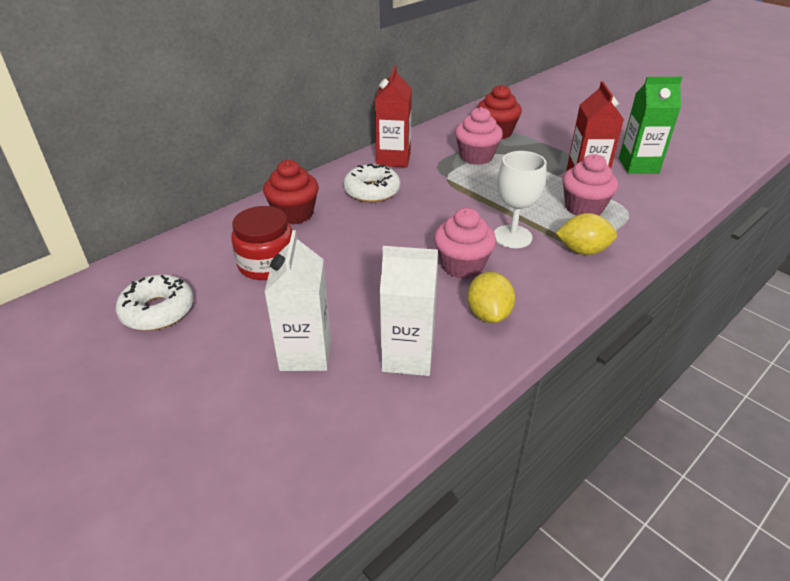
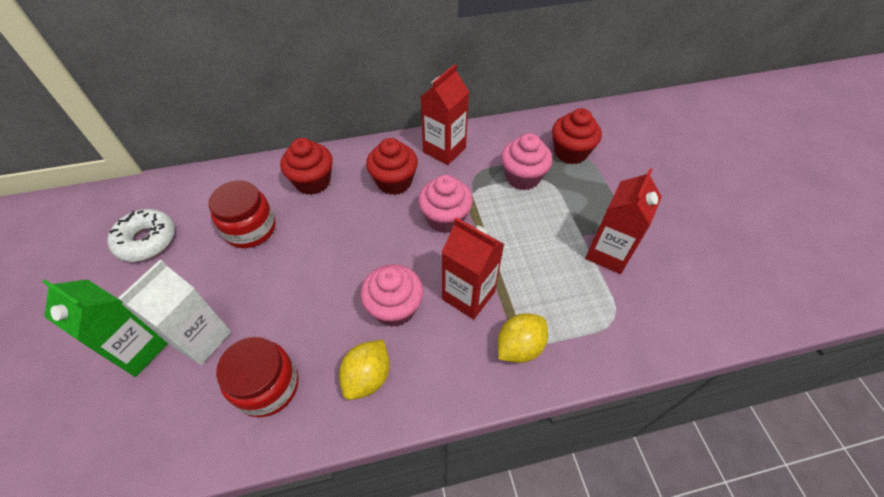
camera: 30 degrees right, 15 degrees up
white donut [344,164,400,203] -> red cupcake [366,138,418,195]
white carton [380,246,438,376] -> red jar [216,337,299,417]
white goblet [494,151,547,248] -> red carton [442,217,504,319]
yellow lemon [556,213,617,255] -> yellow lemon turned 75 degrees counterclockwise [498,313,548,363]
pink cupcake [562,154,618,215] -> pink cupcake moved to [418,175,473,233]
green carton [619,77,682,174] -> green carton moved to [42,279,168,377]

